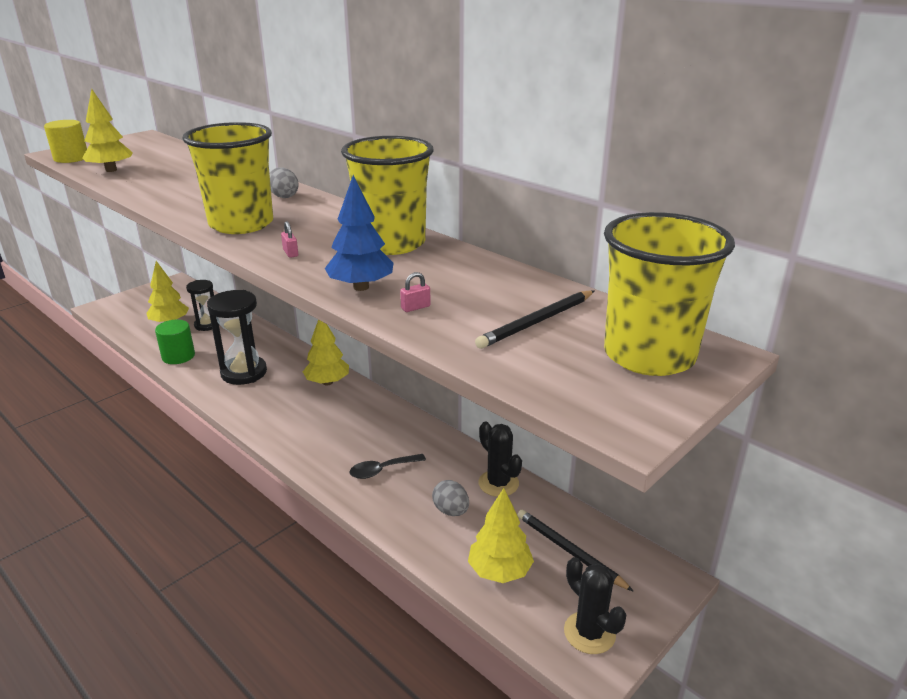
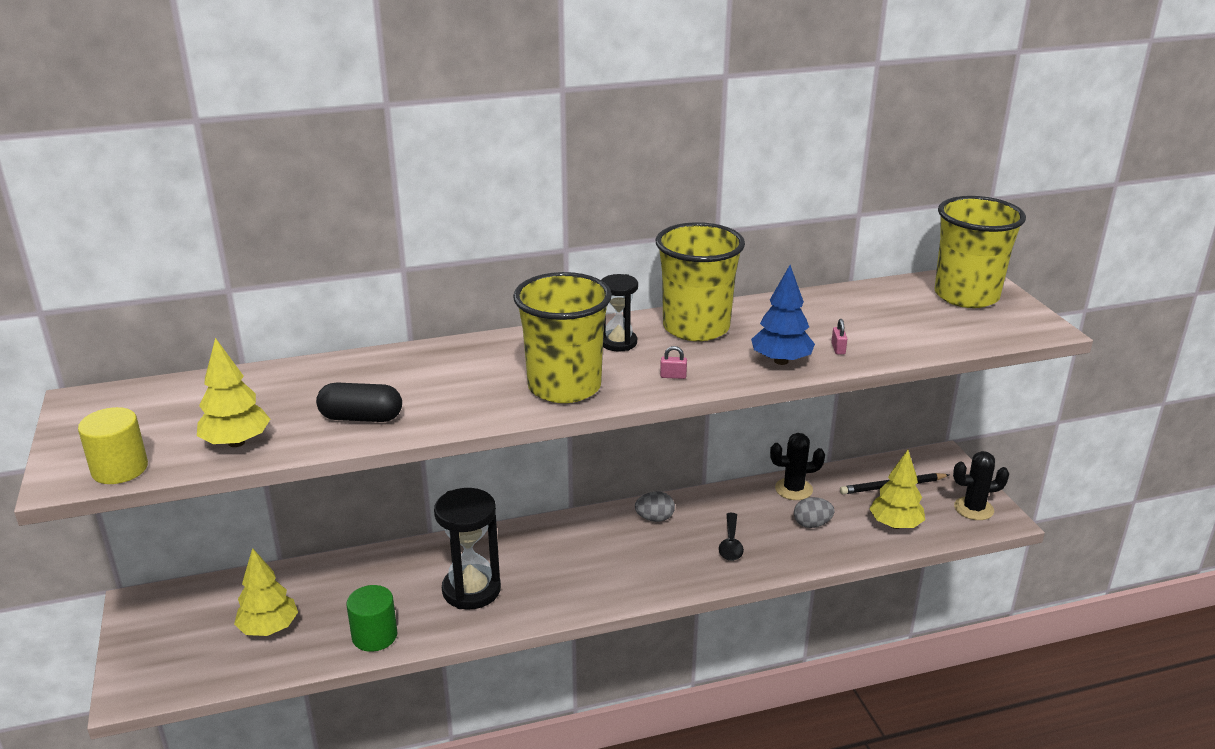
camera: 60 degrees left, 0 degrees up
black hourglass [186,280,214,331] -> black hourglass moved to [601,274,638,352]
grey egg [269,167,299,198] -> grey egg moved to [635,492,675,522]
yellow tree [303,320,349,386] -> none
black pencil [475,290,594,349] -> none
none -> black capsule [316,383,402,422]

